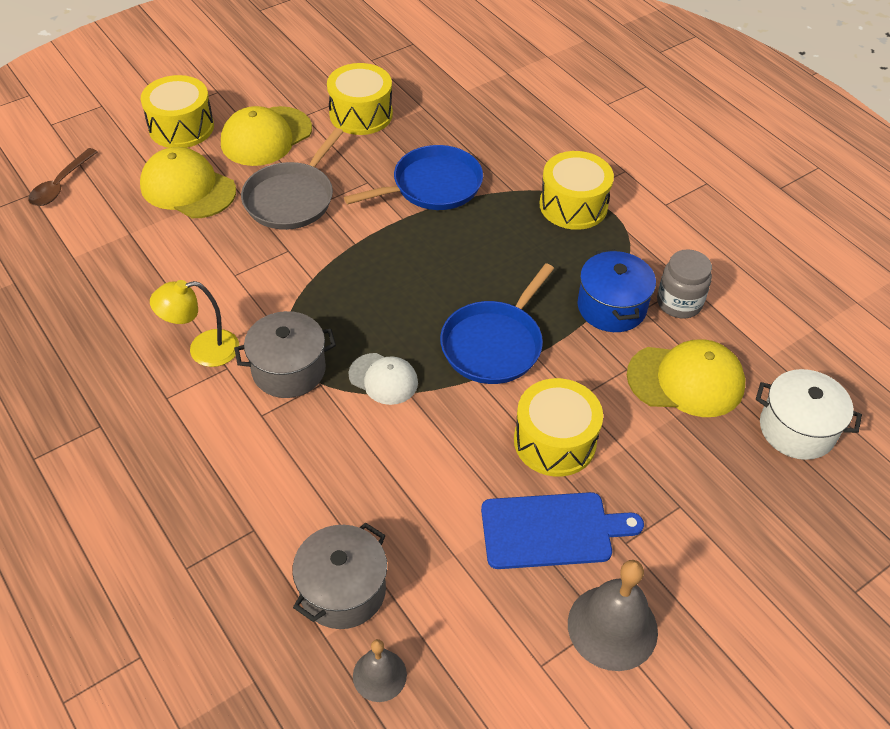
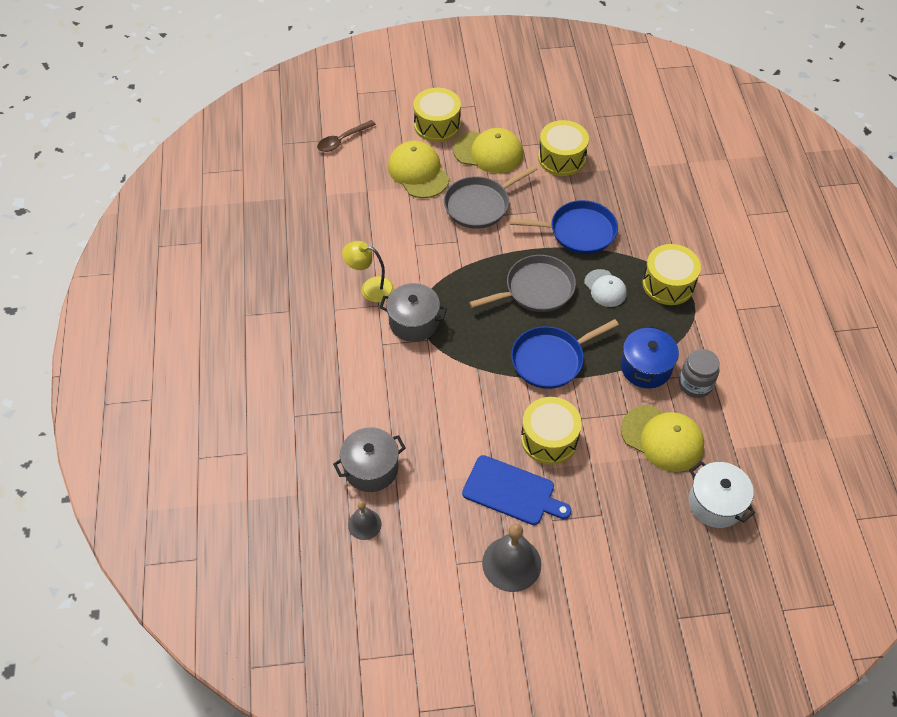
camera: 30 degrees right, 5 degrees up
yellow cap [221,106,312,166] -> yellow cap turned 150 degrees counterclockwise [453,128,523,174]
white cap [348,353,418,405] -> white cap moved to [584,269,627,307]
none -> grey pan [469,255,576,312]

